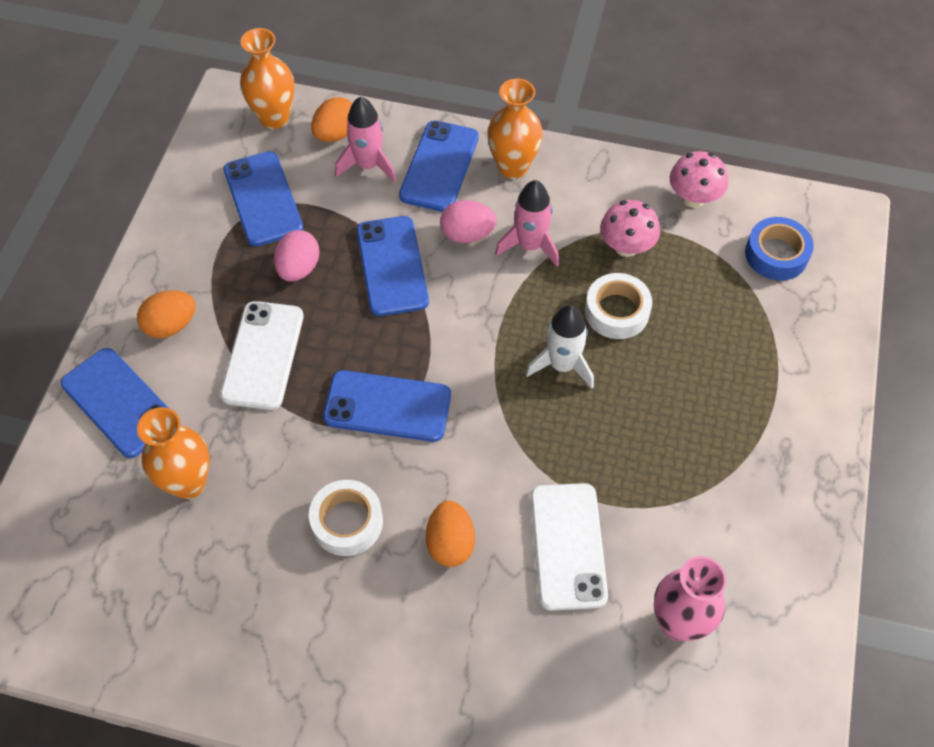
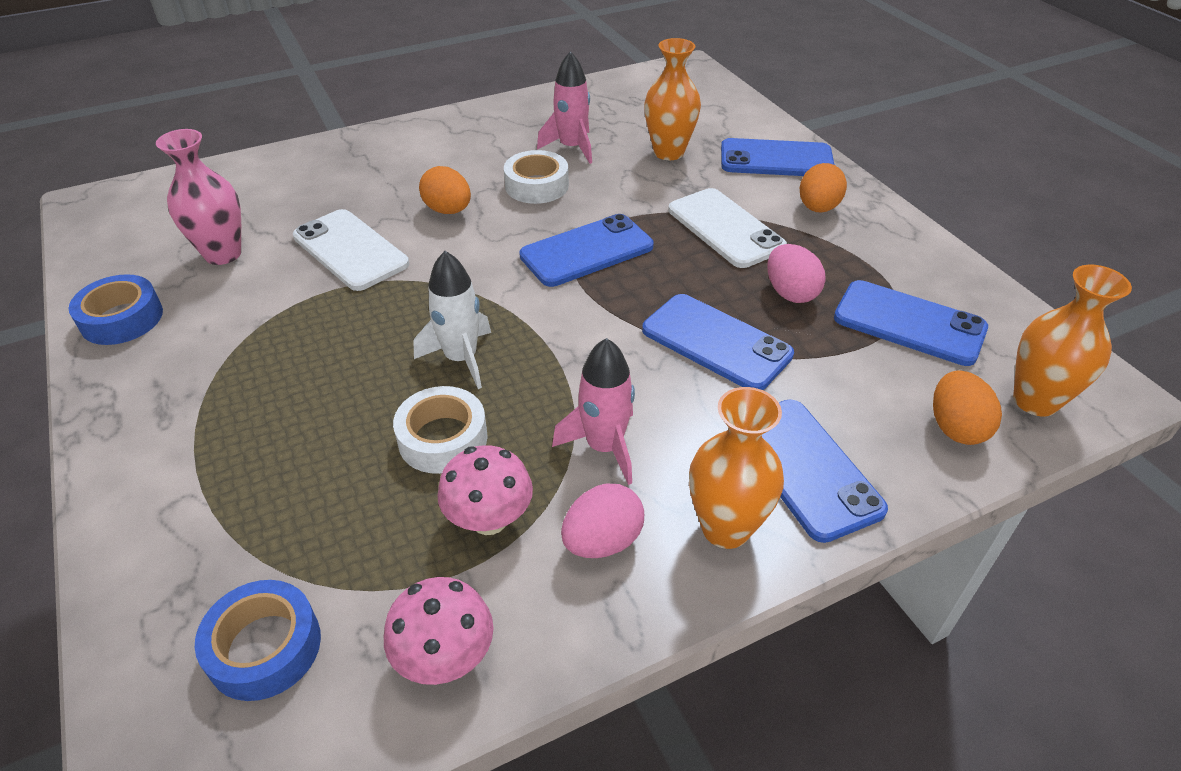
camera: 140 degrees right, 15 degrees down
pink rocket [335,97,396,183] -> pink rocket moved to [537,51,592,164]
pink egg [440,200,497,243] -> pink egg moved to [561,483,644,558]
none -> blue tape [68,274,163,345]

